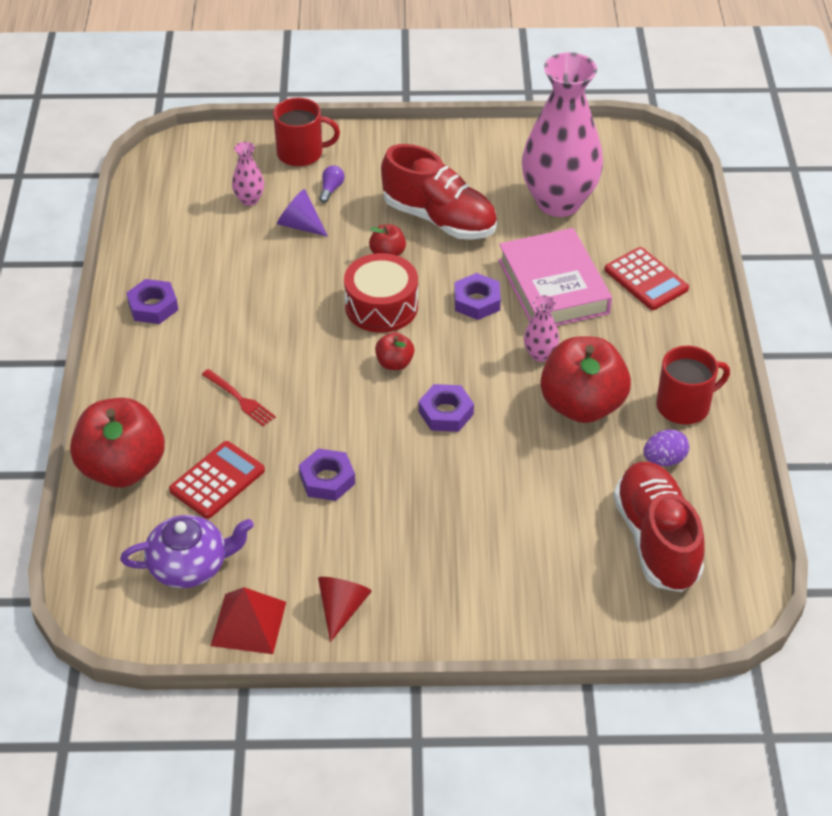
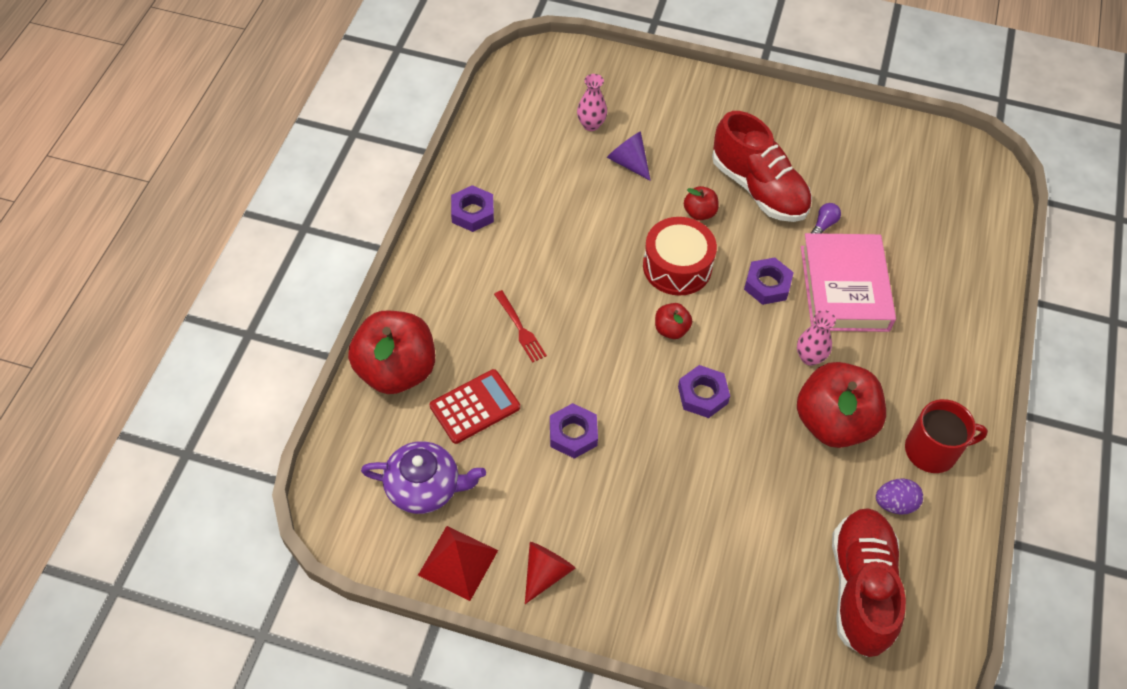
camera: 15 degrees right, 10 degrees up
red mug [273,98,340,166] -> none
purple light bulb [319,165,344,203] -> purple light bulb moved to [811,203,841,234]
pink vase [522,52,603,217] -> none
red calculator [604,247,689,310] -> none

